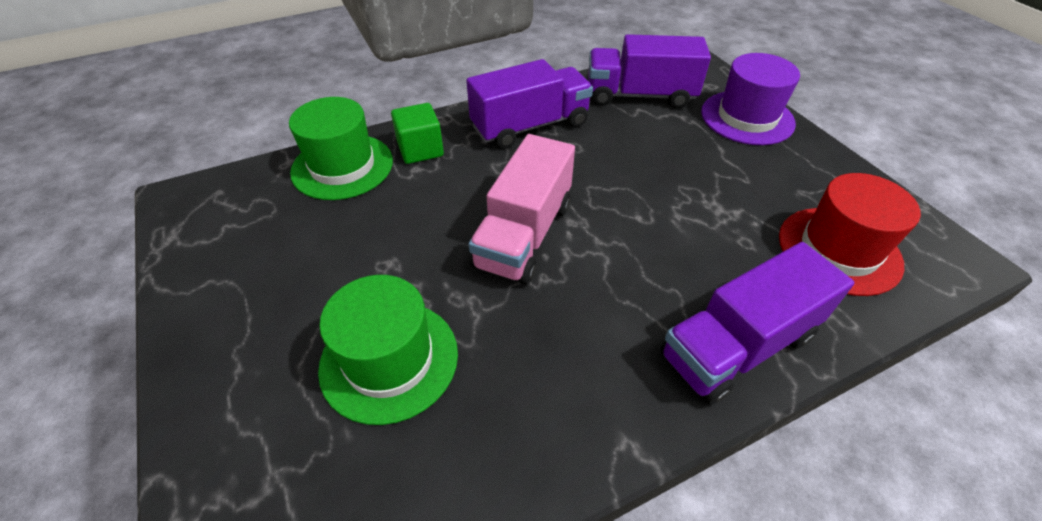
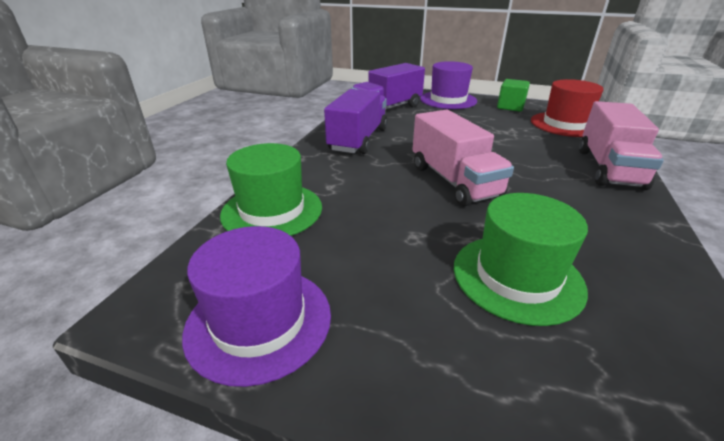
camera: 45 degrees left, 15 degrees down
green cube [391,103,444,164] -> green cube moved to [497,79,530,112]
purple truck [660,242,855,405] -> pink truck [579,101,664,191]
none -> purple hat [182,226,331,387]

